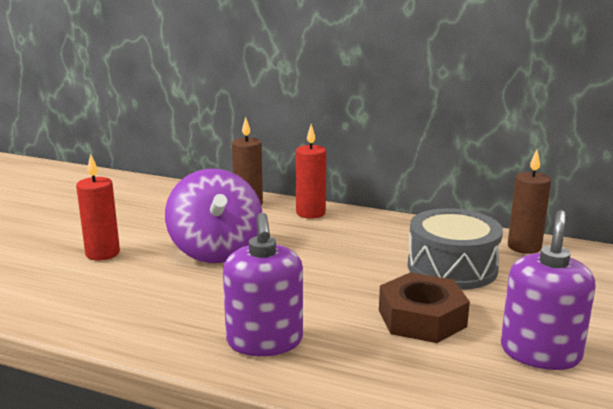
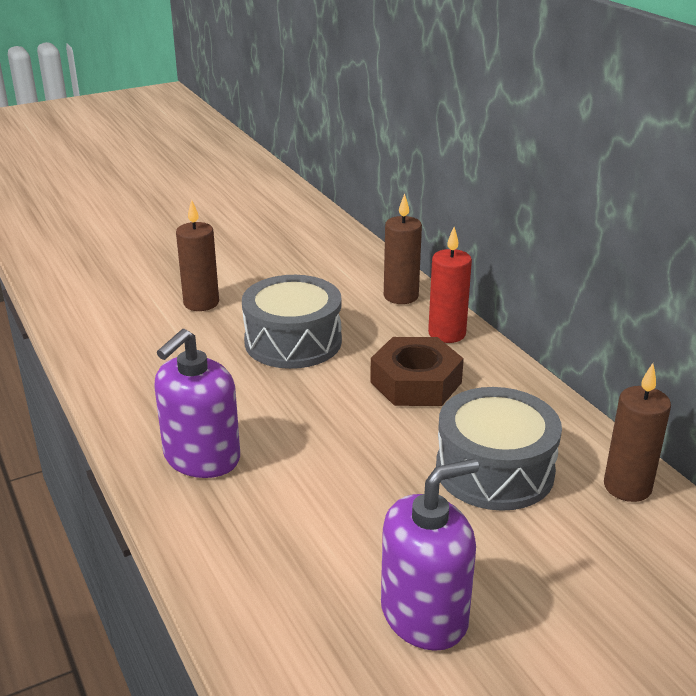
camera: 40 degrees right, 10 degrees up
red candle [76,154,120,261] -> brown candle [176,199,219,311]
purple spinning top [165,169,262,263] -> grey drum [242,275,342,369]
brown nut [379,272,470,343] -> brown nut moved to [370,337,464,406]

